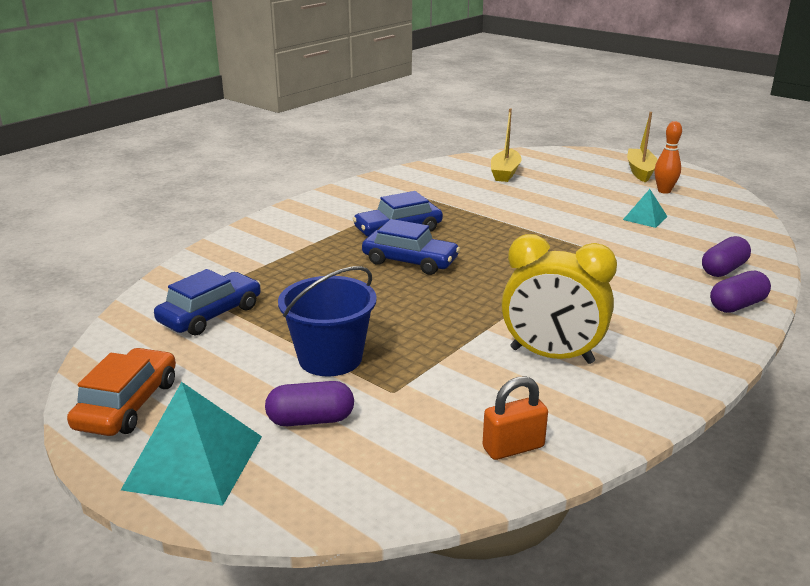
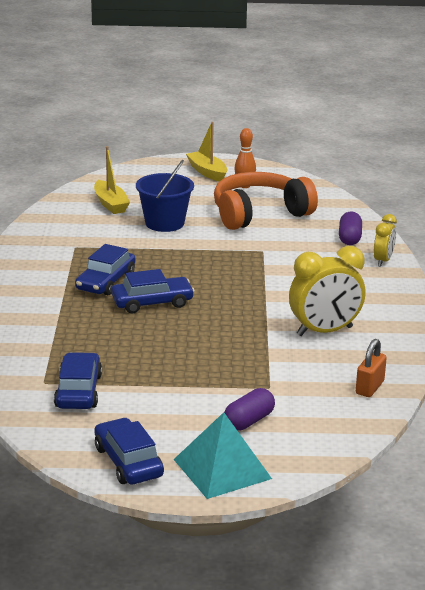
camera: 40 degrees left, 0 degrees up
orange car [67,348,176,436] -> blue car [94,418,164,484]
blue bucket [278,266,377,376] -> blue bucket moved to [136,160,194,232]
turquoise pyramid [623,189,668,228] -> orange headphones [214,172,318,230]
purple capsule [710,271,771,313] -> yellow clock [374,214,397,267]

